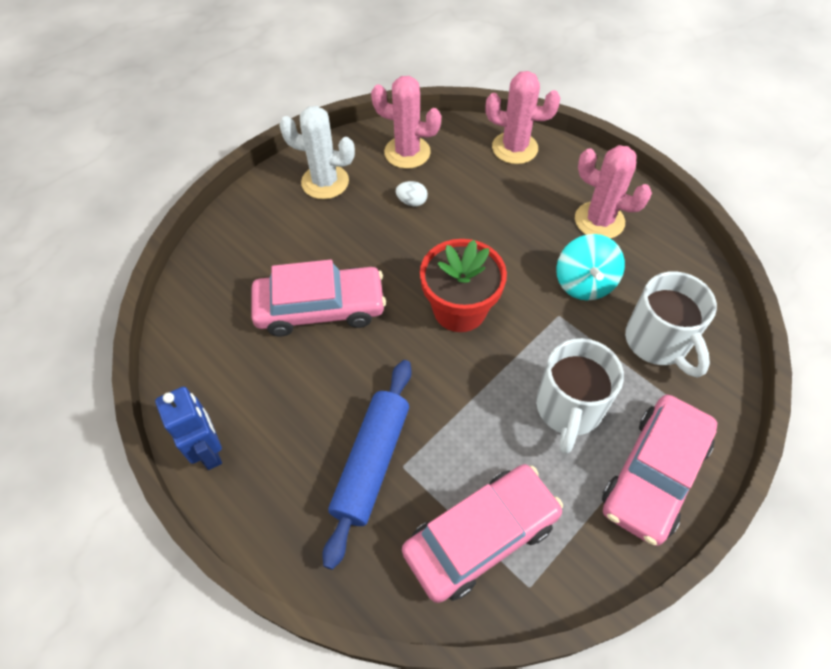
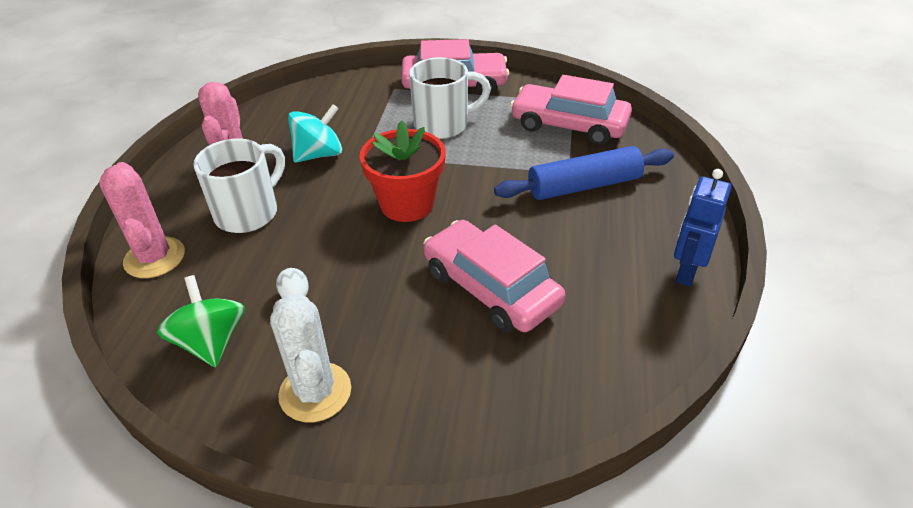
camera: 125 degrees left, 15 degrees down
pink cactus [371,76,441,169] -> green spinning top [157,275,245,367]
white mug [625,271,717,378] -> white mug moved to [193,139,285,233]

